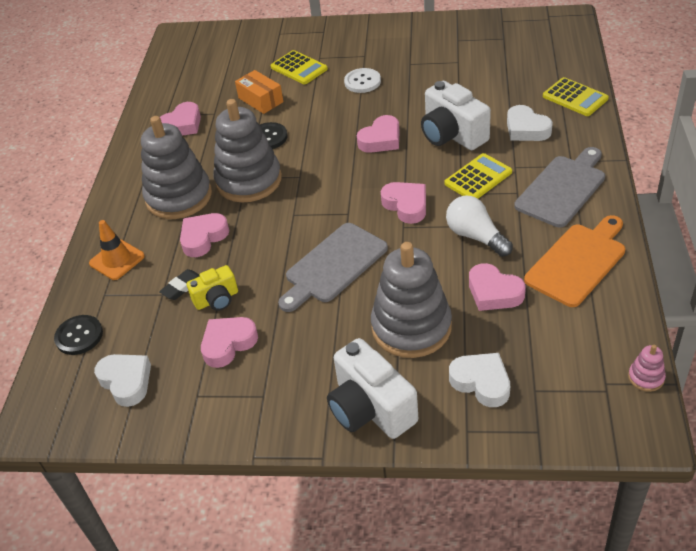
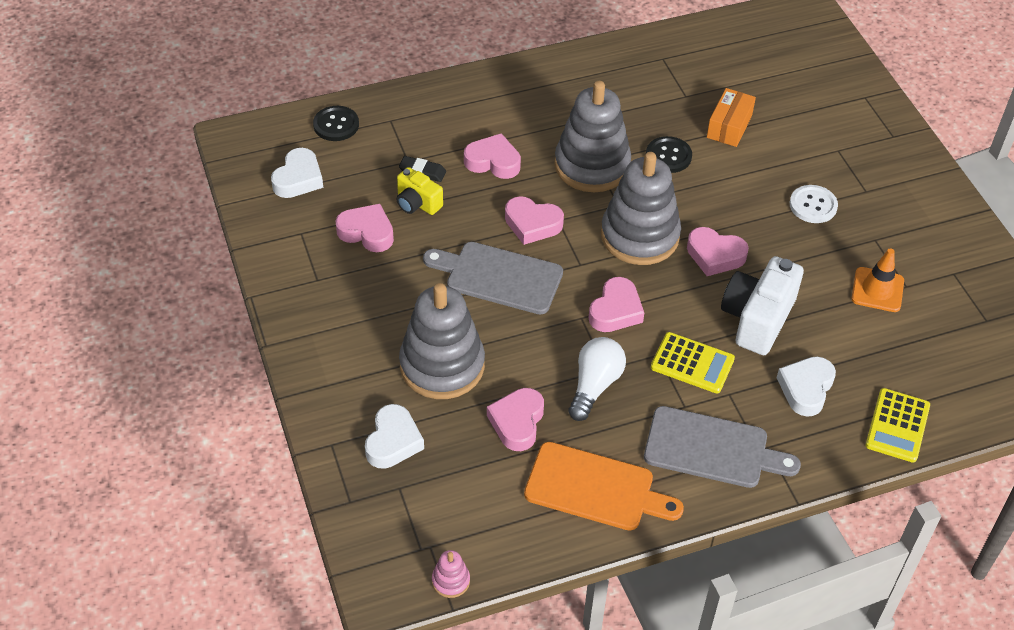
camera: 60 degrees right, 5 degrees up
orange traffic cone [89,220,145,280] -> orange traffic cone moved to [852,248,904,312]
grey stacking toy [141,116,212,219] -> grey stacking toy moved to [601,152,681,265]
pink heart [160,102,201,136] -> pink heart moved to [505,196,564,245]
yellow calculator [271,50,328,85] -> none
white camera [327,338,418,439] -> none

